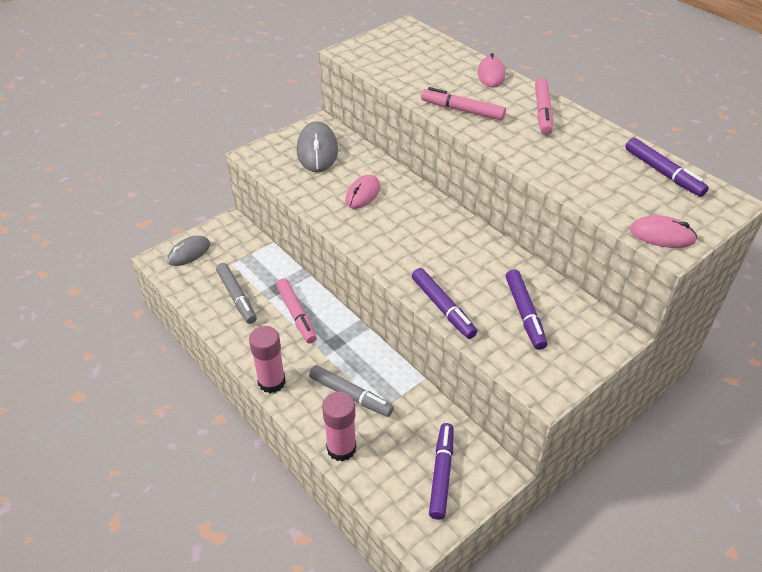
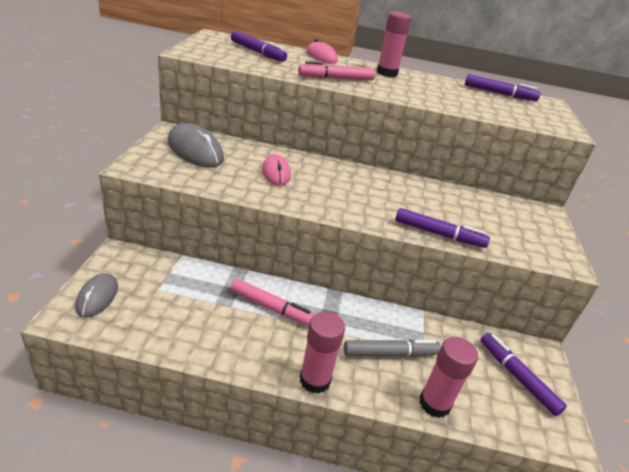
camera: 45 degrees left, 10 degrees down
grey marker [216,263,257,324] -> none
purple marker [506,269,547,350] -> purple marker moved to [231,31,287,62]
pink marker [535,78,553,135] -> pink glue stick [377,12,412,77]
pink mouse [630,215,697,248] -> none

